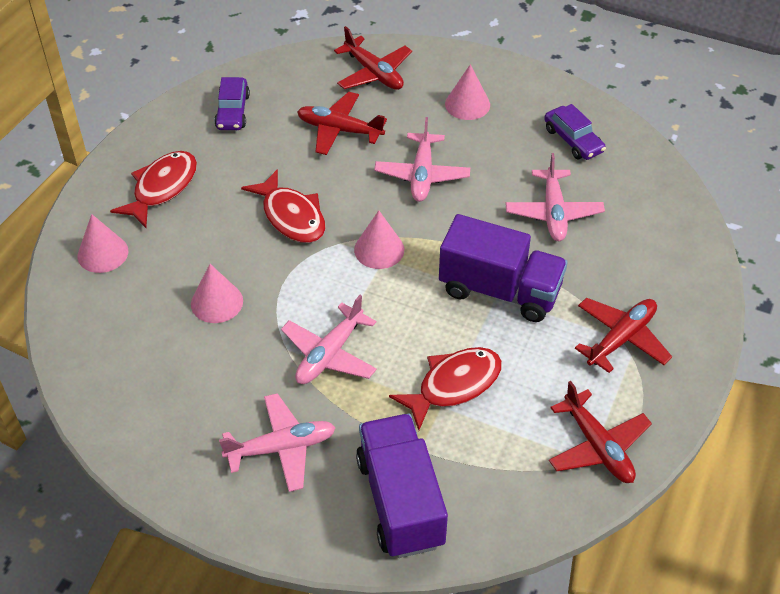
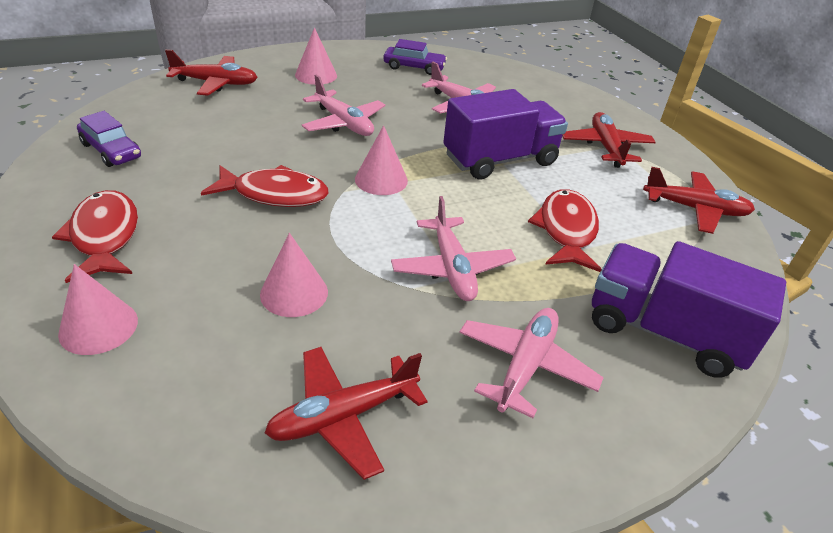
camera: 50 degrees left, 10 degrees down
red plane [297,92,387,155] -> red plane moved to [265,347,428,480]

